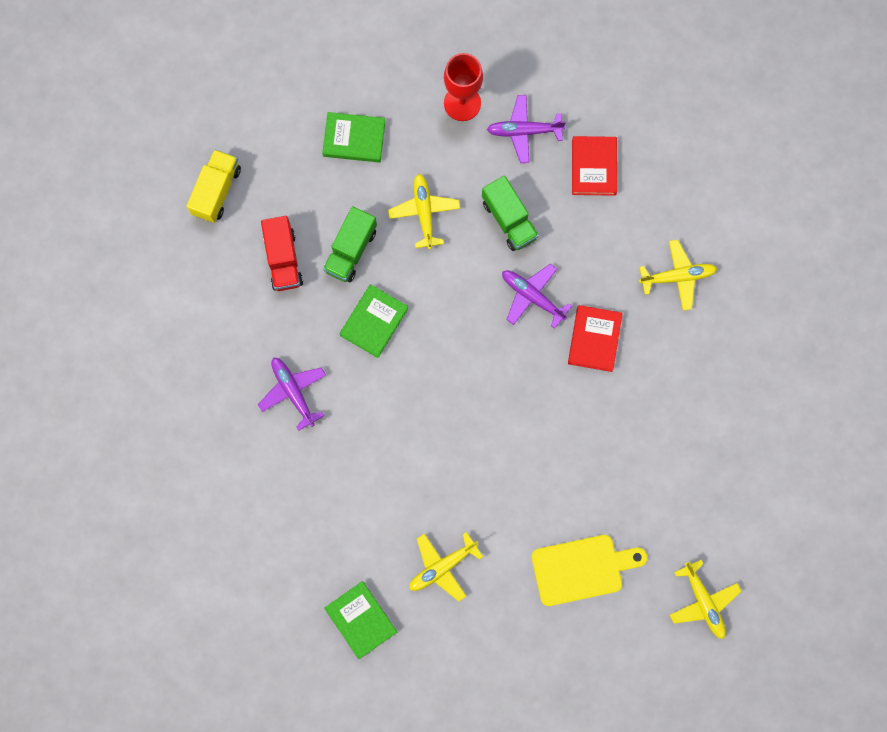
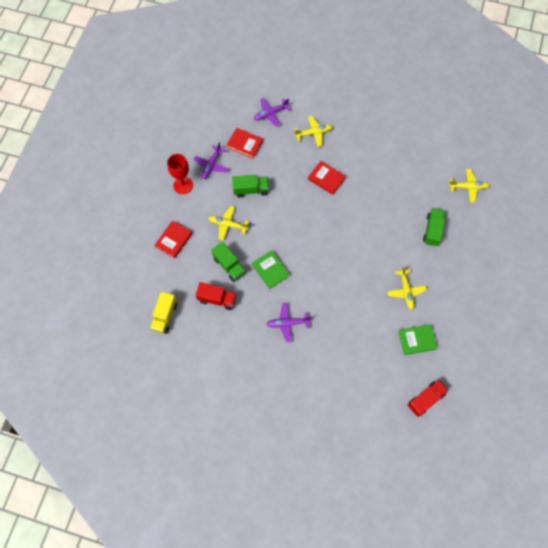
camera: 65 degrees left, 10 degrees down
yellow truck [186,149,241,223] -> yellow truck turned 120 degrees counterclockwise [150,292,177,334]
green book [322,112,385,163] -> red book [155,221,192,258]
purple plane [502,264,572,329] -> purple plane moved to [254,98,291,127]
yellow cutting board [532,535,647,606] -> green truck [423,208,445,246]
yellow plane [639,240,717,311] -> yellow plane turned 60 degrees clockwise [294,116,333,147]
none -> red truck [408,379,449,417]

